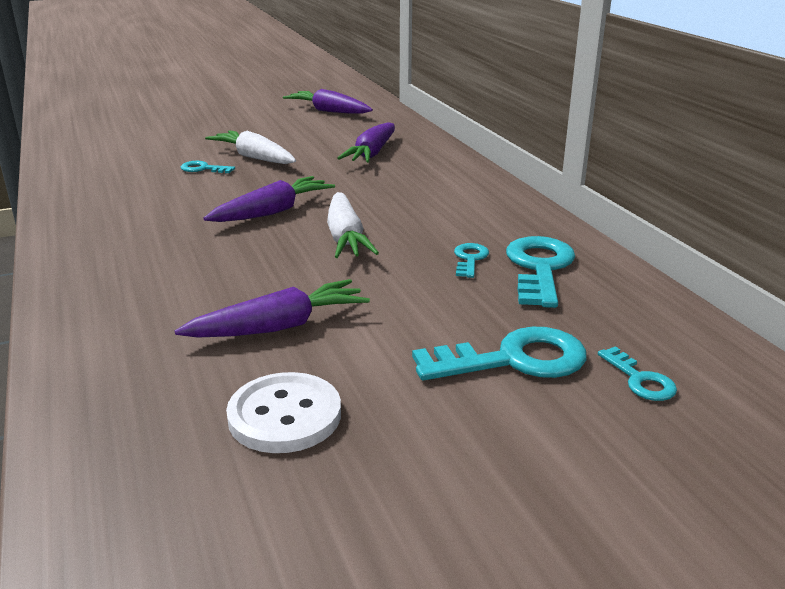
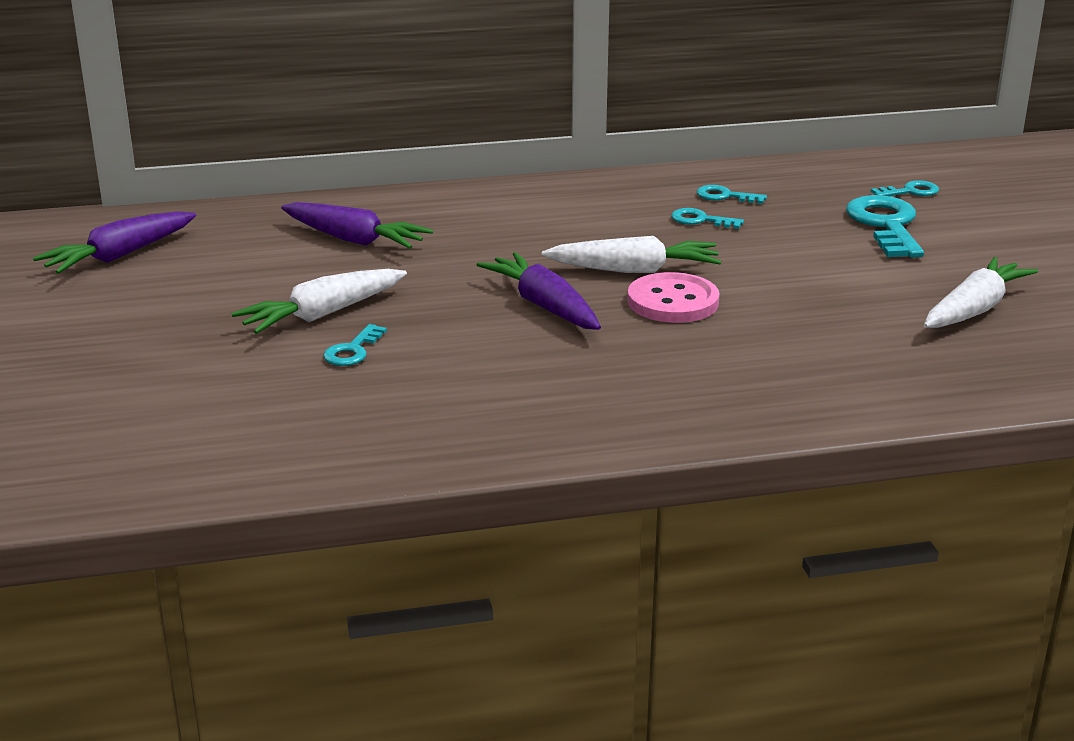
camera: 80 degrees left, 0 degrees up
purple carrot [175,279,370,338] -> none
white button [226,372,341,453] -> white carrot [924,257,1038,328]
turquoise key [506,236,575,308] -> turquoise key [697,185,767,204], size x0.52
none -> pink button [627,272,720,323]

